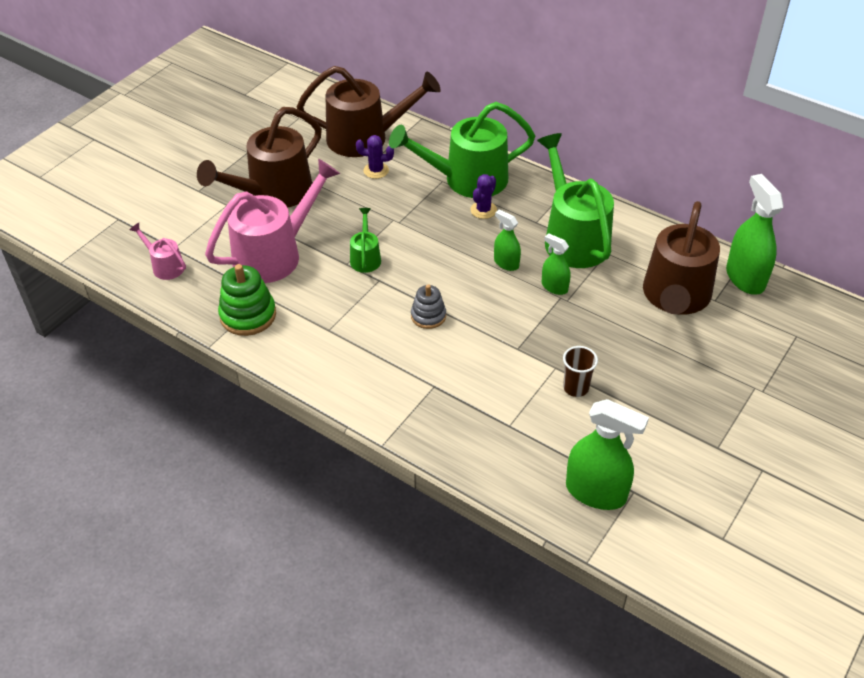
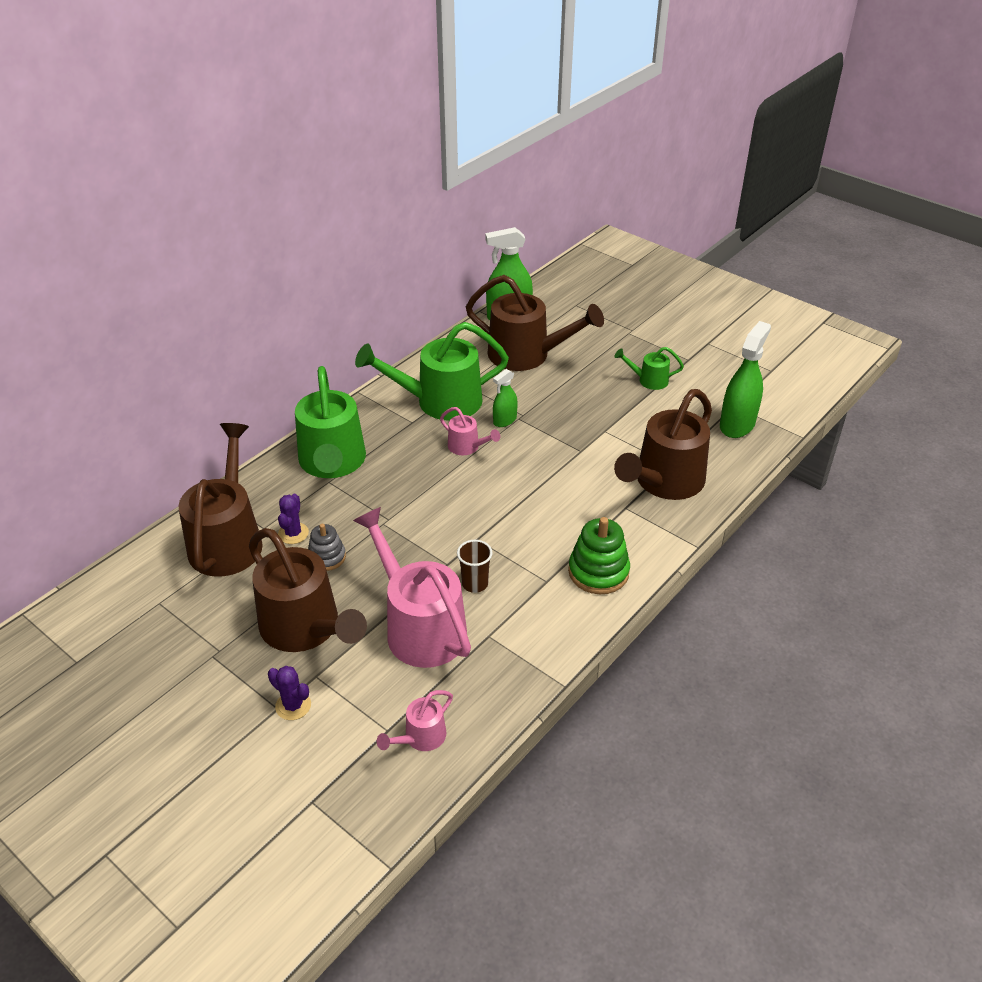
camera: 85 degrees left, 5 degrees down
green stacking toy [218,264,276,336] -> green stacking toy moved to [568,517,630,594]
green watering can [350,208,381,273] -> green watering can moved to [614,347,684,390]
grey stacking toy [411,284,446,329] -> grey stacking toy moved to [308,524,346,571]
purple cactus [470,174,497,219] -> purple cactus moved to [268,666,311,720]
green spray bottle [494,209,521,271] -> pink watering can [440,407,500,455]
brown cup [563,346,598,397] -> brown cup moved to [457,540,493,593]
none -> brown watering can [614,389,712,500]

